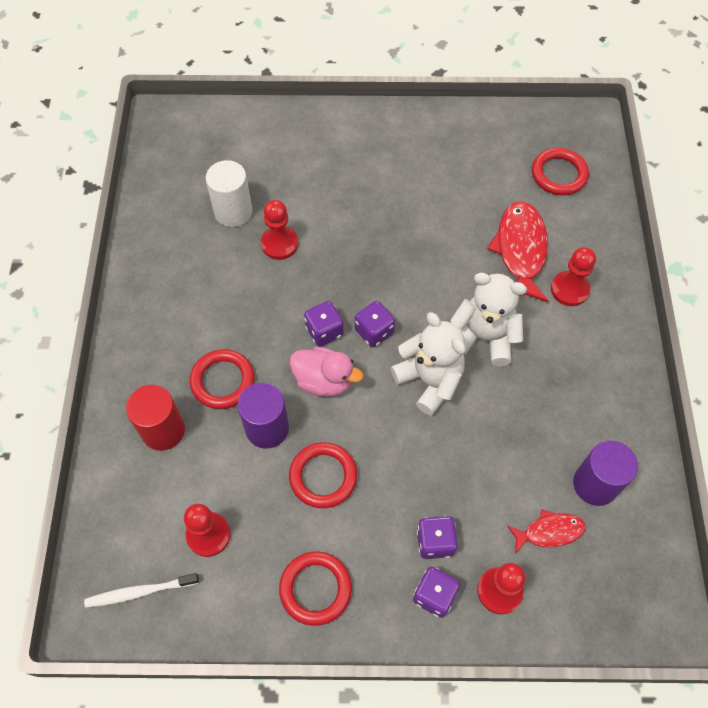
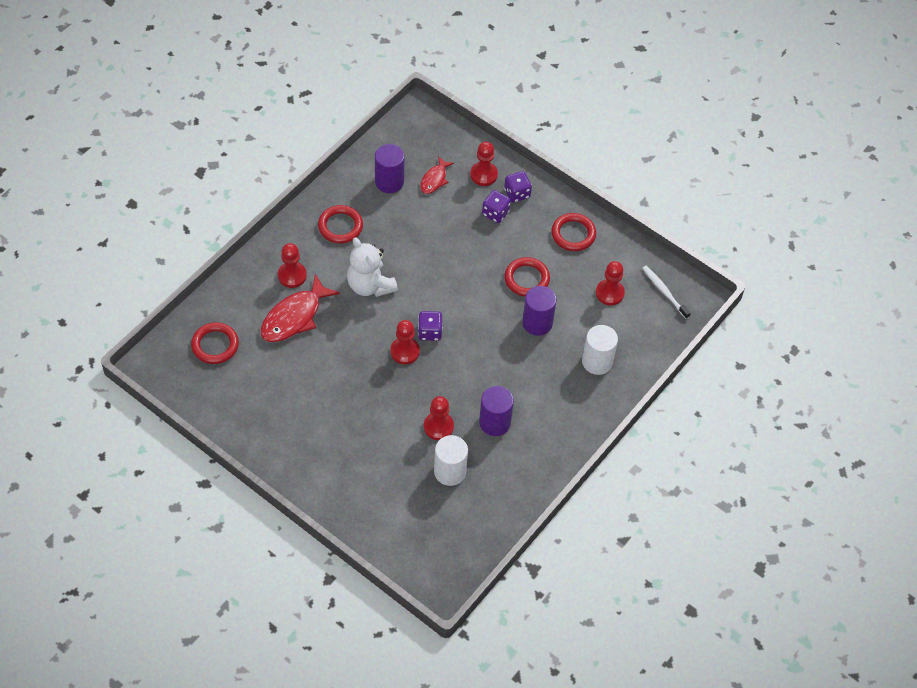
camera: 145 degrees left, 5 degrees down
white toothbrush [84,573,199,608] -> white toothbrush turned 150 degrees counterclockwise [642,266,691,319]
red cylinder [126,385,185,451] -> white cylinder [582,325,618,375]
red ring [190,349,255,409] -> red ring moved to [318,205,363,244]
pink duck [289,347,363,396] -> none
purple dice [304,301,344,347] -> none
white teddy bear [391,312,466,416] -> none
red fish [507,509,586,554] -> red fish turned 90 degrees counterclockwise [420,156,454,194]
none -> red pawn [390,320,420,364]
none -> purple cylinder [479,386,514,436]

